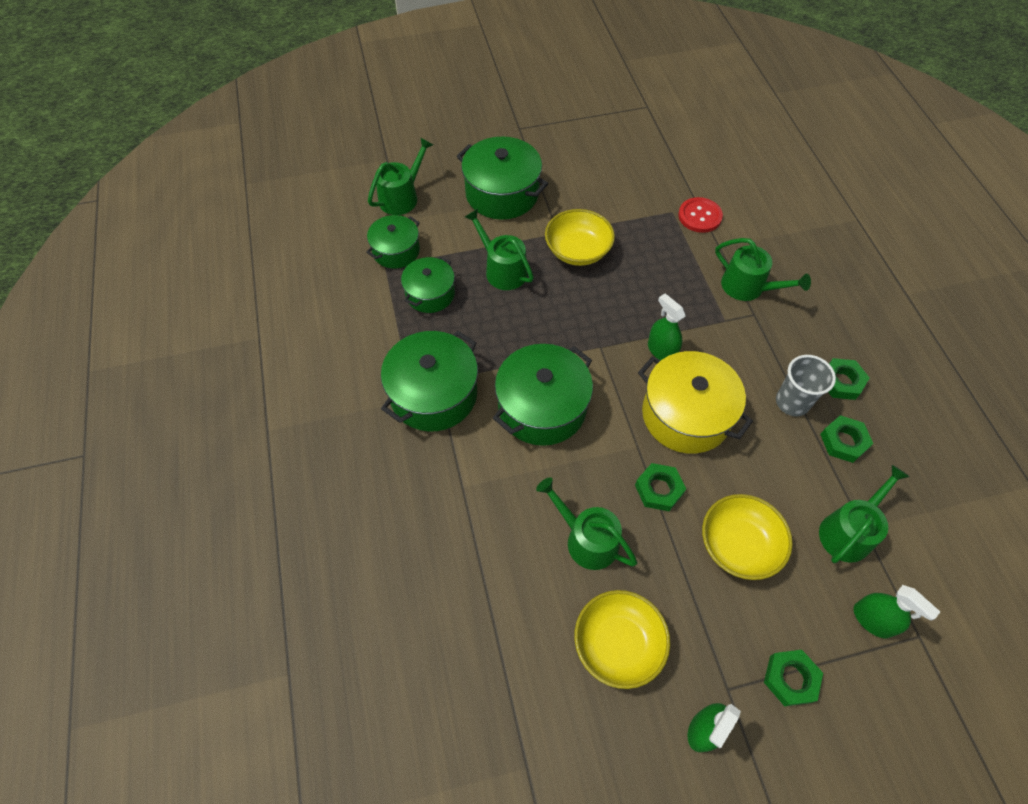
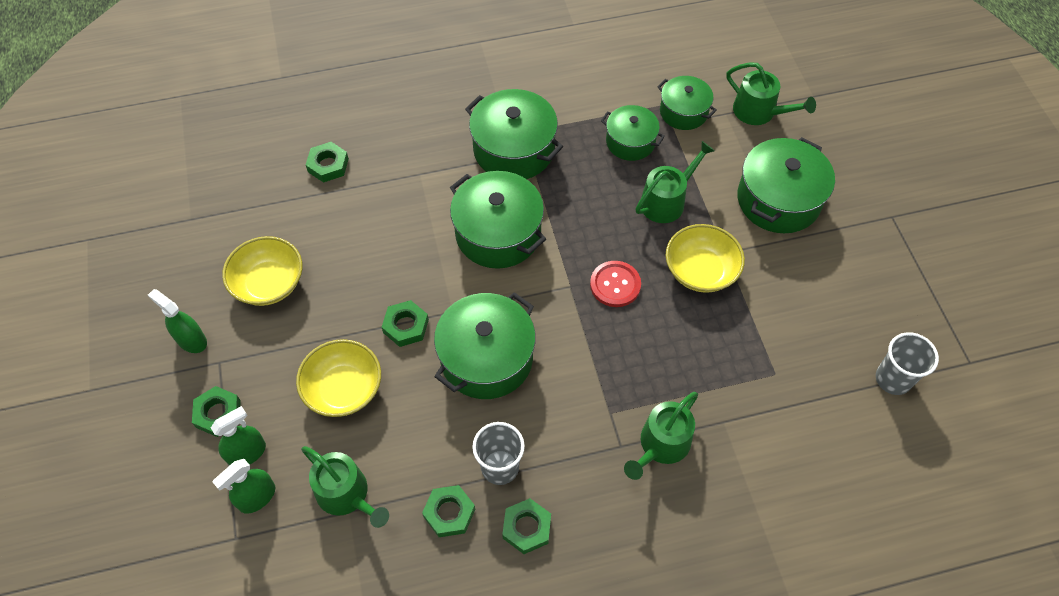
camera: 90 degrees right, 0 degrees up
green watering can [536,477,637,570] -> none
yellow pot [638,351,753,454] -> green pot [434,292,536,399]
green spray bottle [648,294,686,360] -> green spray bottle moved to [211,406,266,466]
red button [678,197,723,233] -> red button moved to [590,261,641,307]
none -> green nut [306,142,349,183]
none -> grey cup [876,332,939,395]

